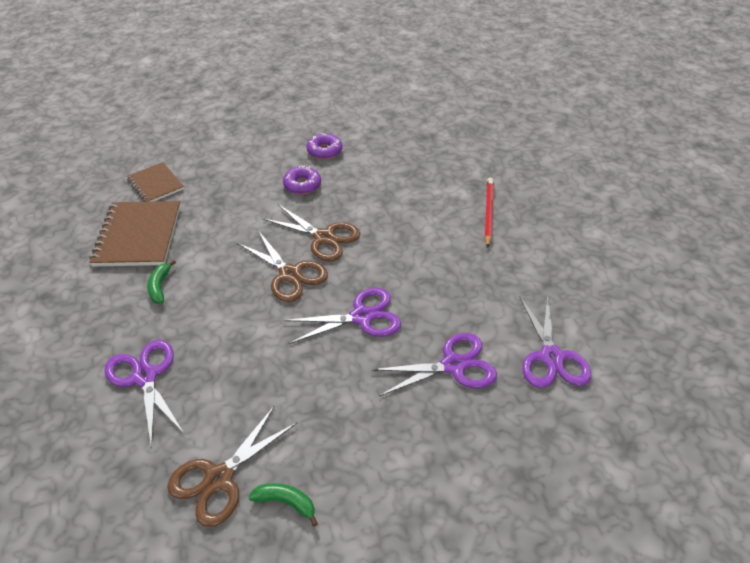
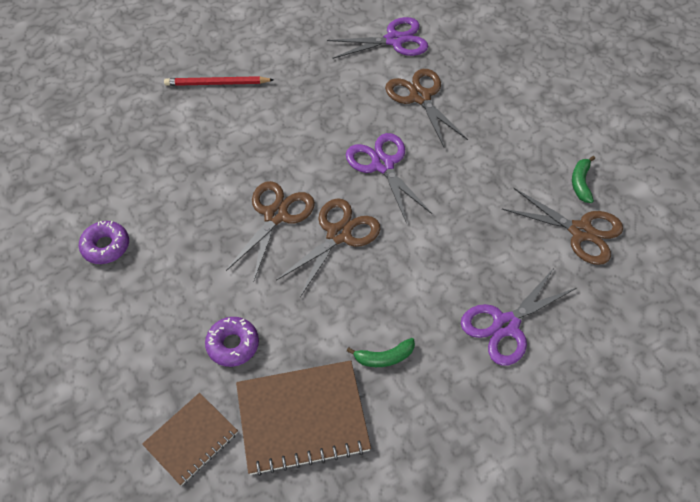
camera: 100 degrees left, 10 degrees up
purple donut [283,165,321,195] -> purple donut moved to [205,317,259,367]
purple scissors [371,333,497,396] -> brown scissors [385,69,468,147]

